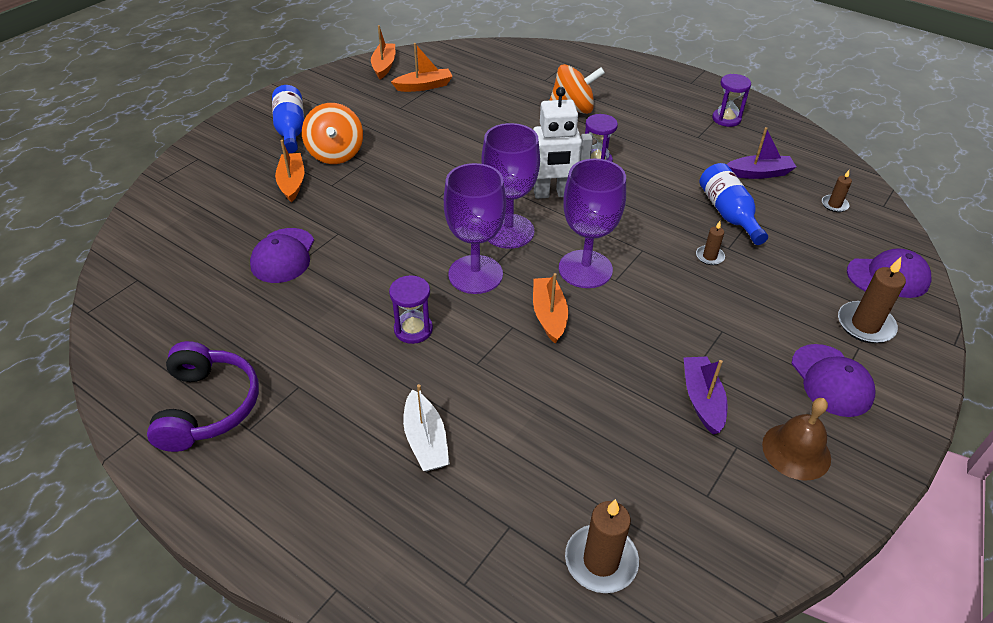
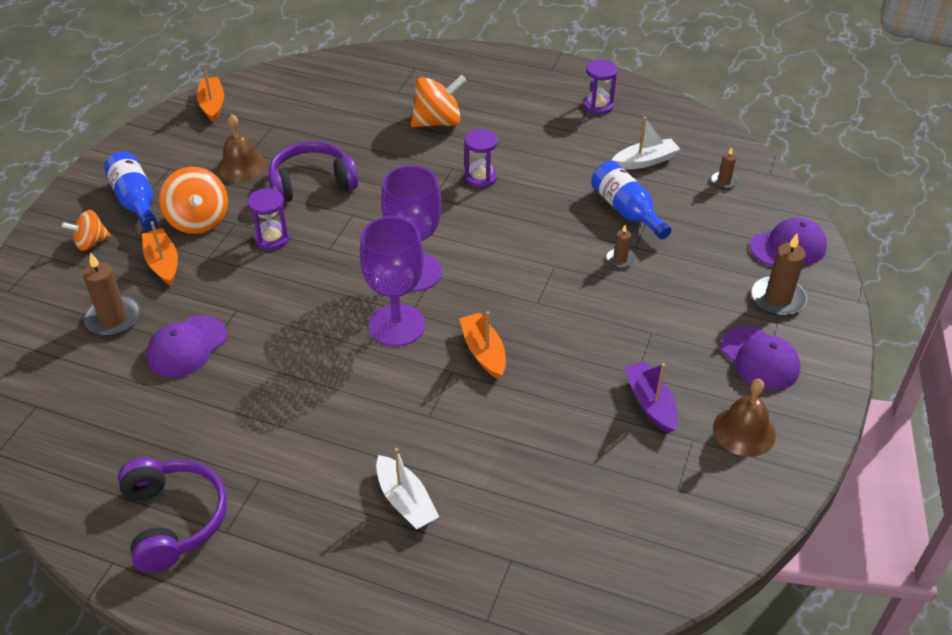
camera: 15 degrees left, 0 degrees up
purple cap [250,228,314,283] -> purple cap turned 45 degrees clockwise [147,315,227,377]
purple hourglass [389,275,433,344] -> purple hourglass moved to [247,188,290,250]
orange boat [391,43,453,92] -> none
white robot [533,87,593,199] -> none
purple goblet [559,159,626,288] -> none
brown candle [565,499,639,593] -> brown candle moved to [83,252,141,336]
purple boat [727,127,796,179] -> white boat [612,117,680,170]
none -> orange spinning top [62,210,111,251]
none -> brown bell [217,114,267,182]
none -> purple headphones [268,141,358,202]

